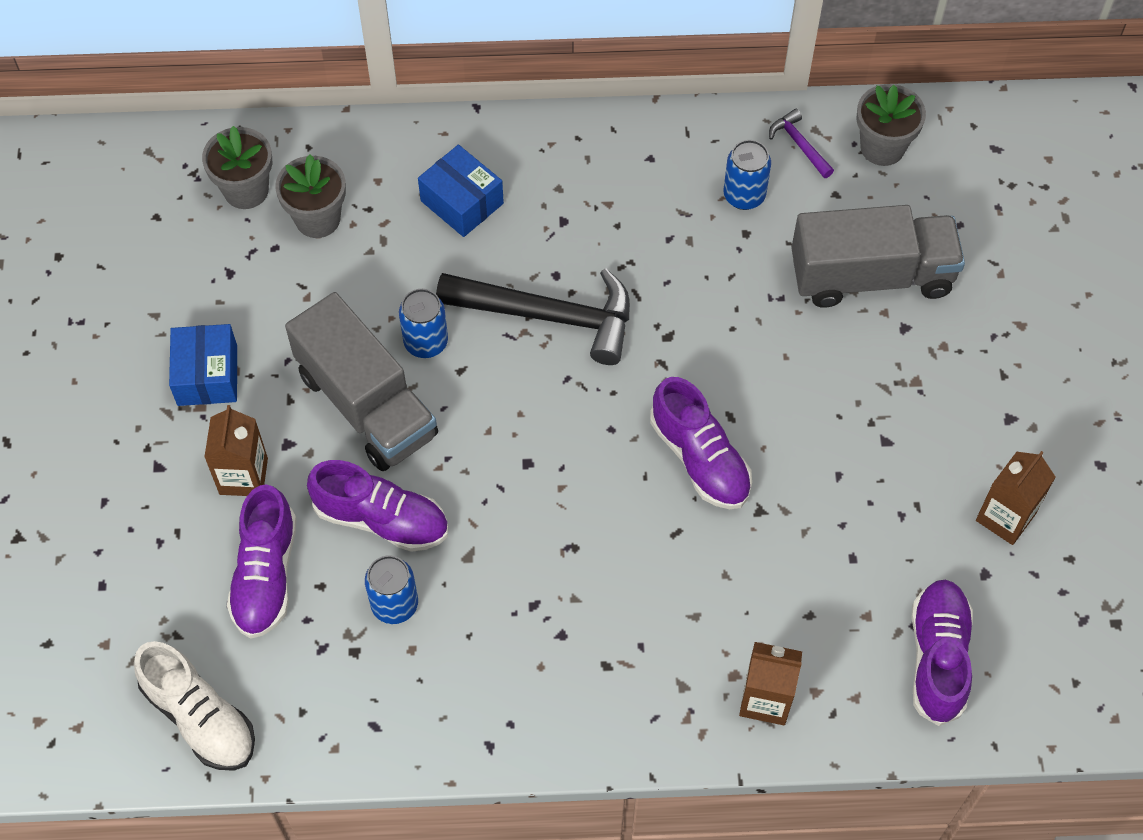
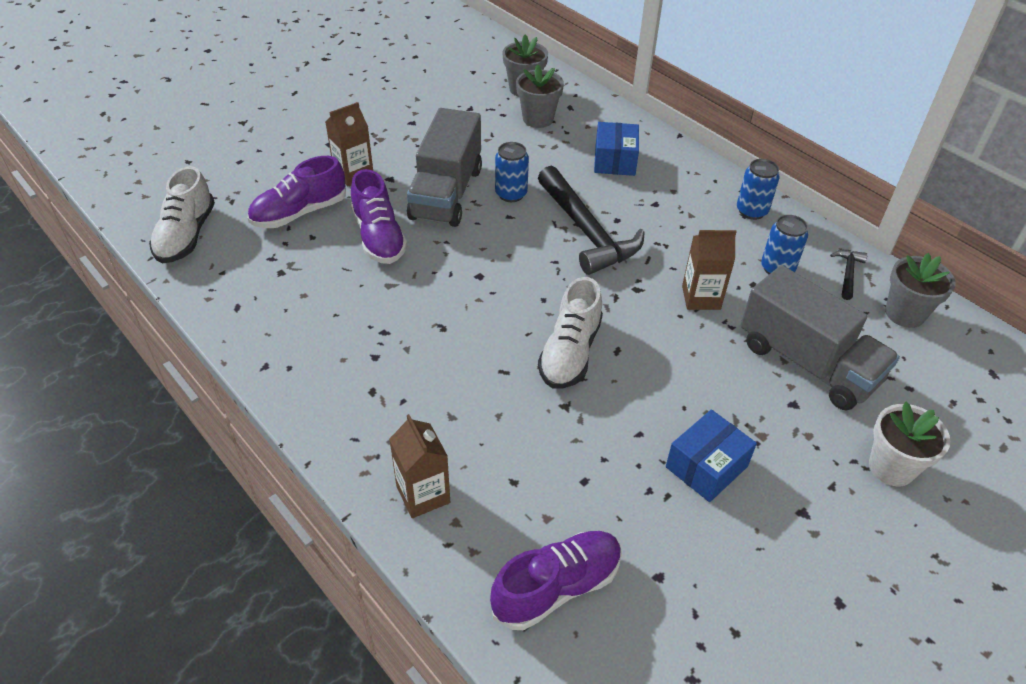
camera: 50 degrees right, 15 degrees down
blue box [169,324,237,406] -> blue box moved to [666,410,757,502]
blue can [365,555,418,624] -> blue can moved to [737,159,780,220]
purple shoe [650,377,752,509] -> white shoe [538,277,603,389]
purple hammer [769,109,834,178] -> black hammer [830,250,868,300]
brown carton [976,451,1056,545] -> brown carton moved to [682,230,737,310]
none -> white flower pot [869,402,950,486]

